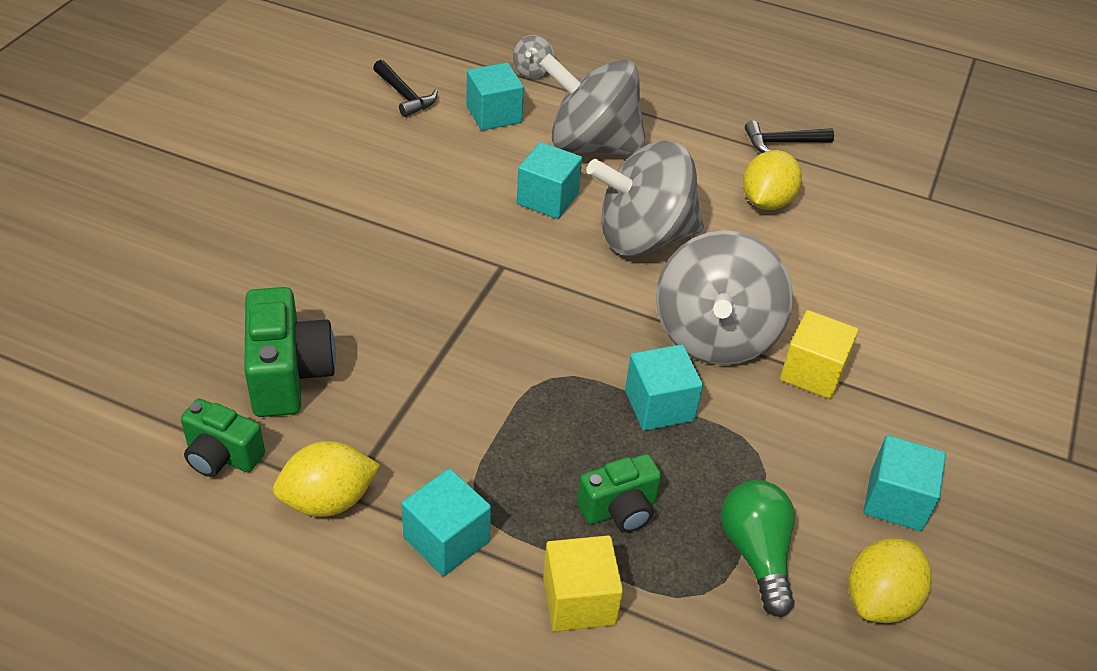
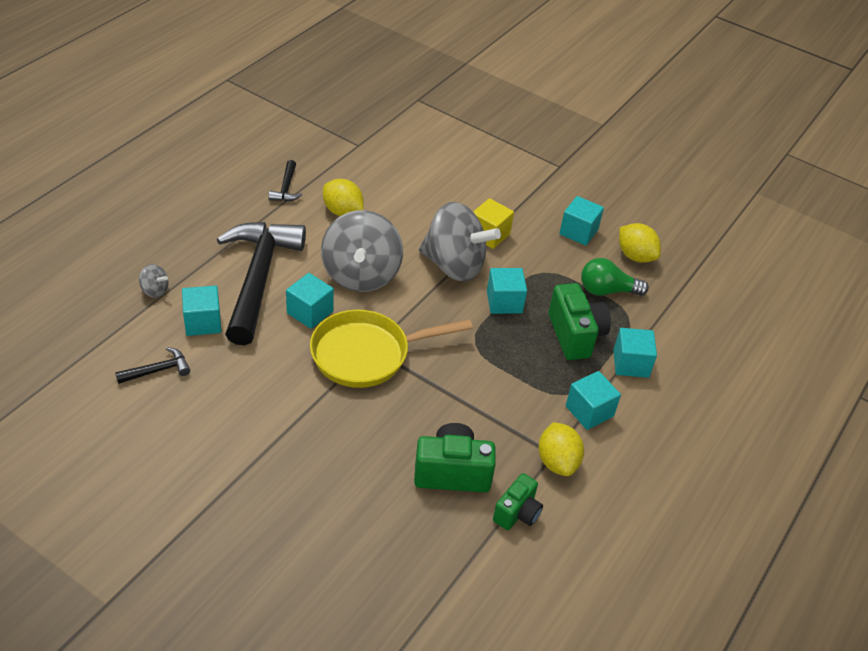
camera: 80 degrees left, 0 degrees up
grey spinning top [539,53,646,156] -> black hammer [217,222,306,345]
yellow cube [543,536,623,632] -> turquoise cube [613,328,657,378]
green camera [577,454,661,532] -> green camera [548,283,611,360], size x1.57
none -> yellow pan [310,310,473,388]

